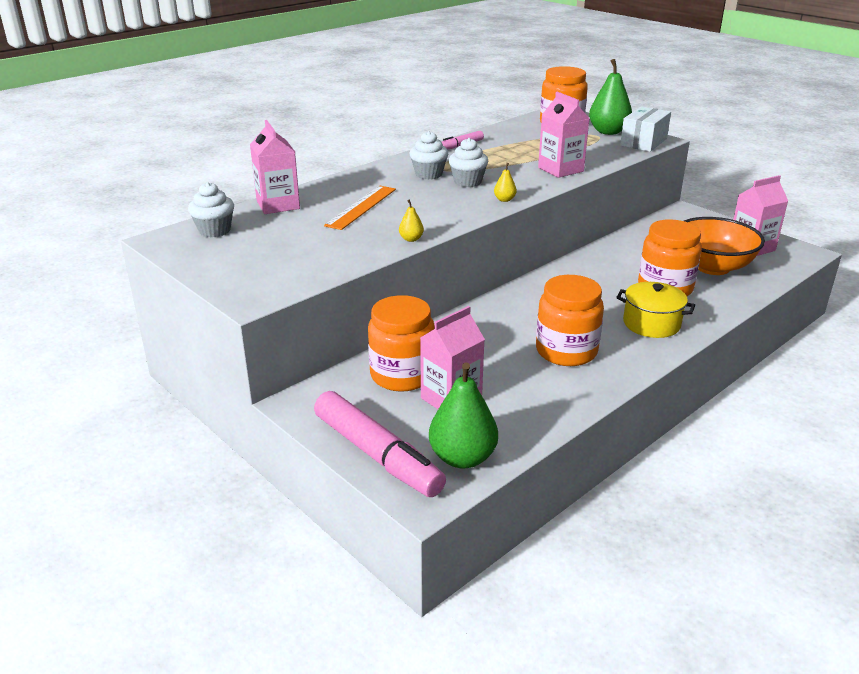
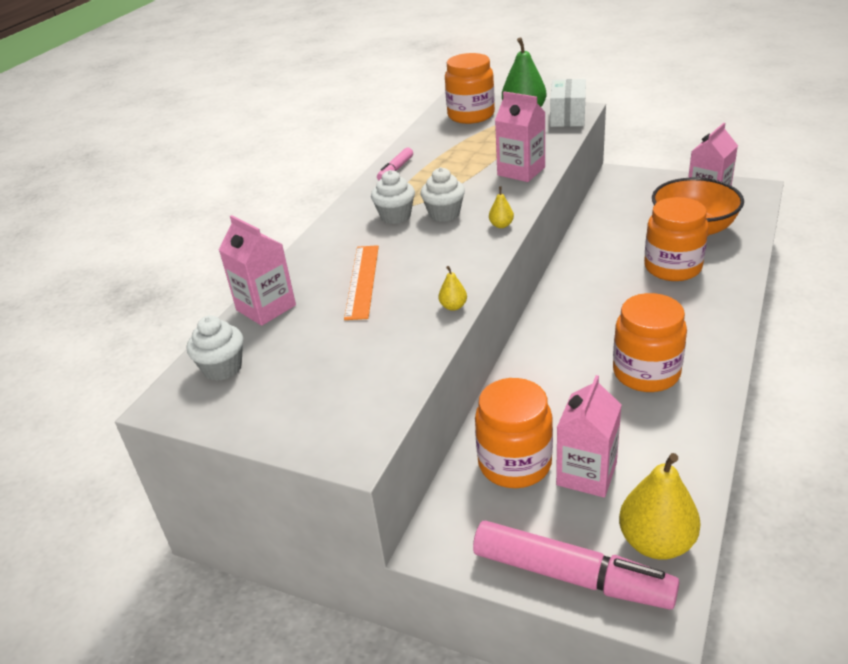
camera: 20 degrees left, 5 degrees up
green pear [429,363,498,468] -> yellow pear [619,453,701,560]
yellow pot [616,282,695,338] -> none

